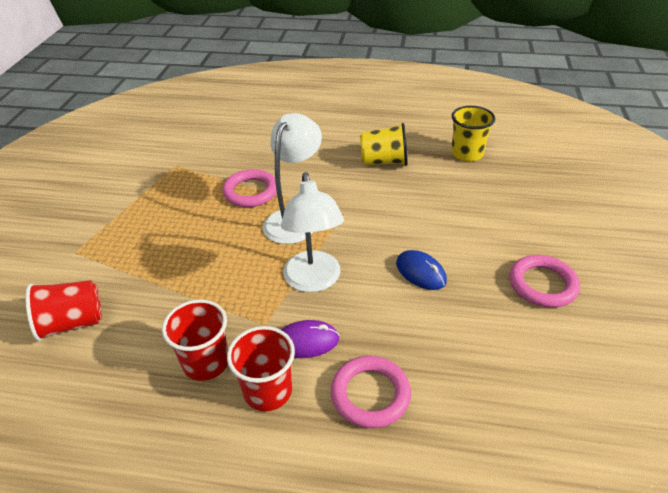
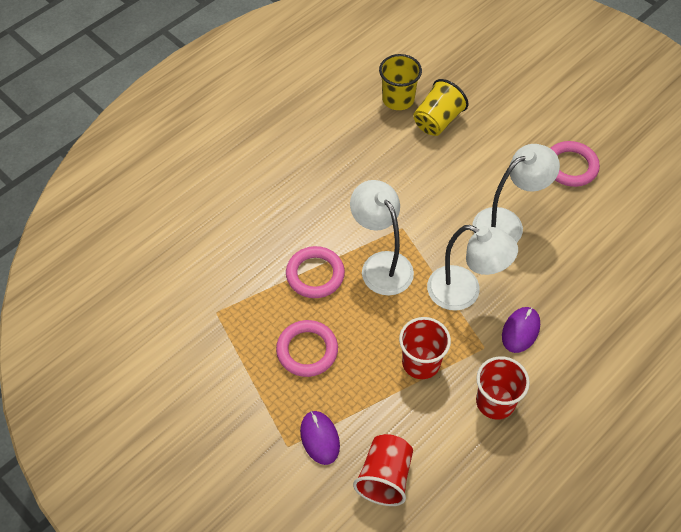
camera: 55 degrees left, 15 degrees up
red cup [227,326,295,411] -> red cup moved to [399,317,451,379]
pink ring [331,356,411,428] -> pink ring moved to [276,320,338,377]
yellow cup [360,123,408,166] -> yellow cup moved to [413,79,469,136]
blue mouse [396,250,447,290] -> white lamp [472,144,560,242]
none -> purple mouse [300,411,340,465]

